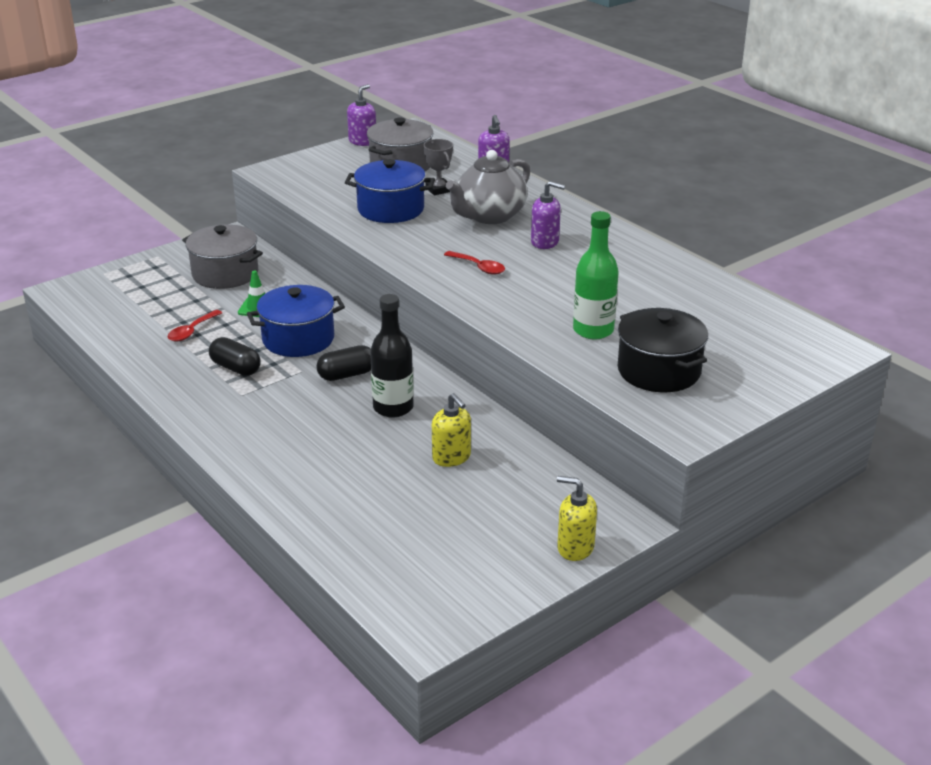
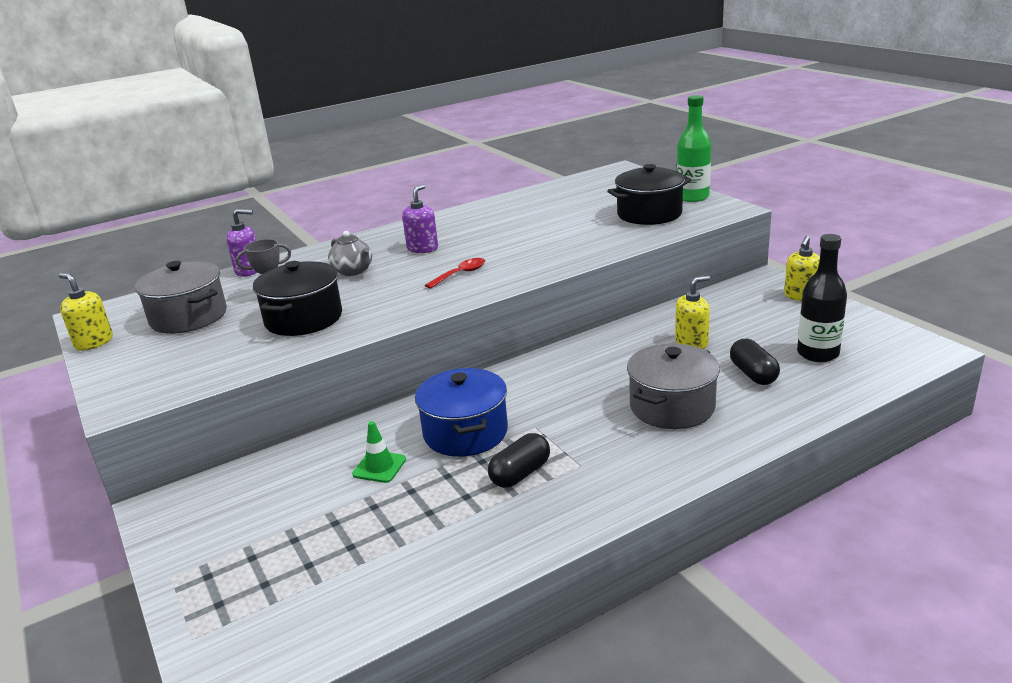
camera: 80 degrees left, 5 degrees down
red spoon [168,310,222,341] -> none
grey pot [182,224,263,289] -> grey pot moved to [627,343,720,429]
black capsule [316,345,371,381] -> black capsule moved to [730,339,780,385]
blue pot [345,159,435,223] -> black pot [253,261,342,336]
purple soap dispenser [347,84,376,146] -> yellow soap dispenser [59,273,113,351]
black bottle [370,294,414,418] -> black bottle moved to [797,234,847,362]
grey teapot [446,150,530,224] -> grey teapot [328,231,372,276], size x0.59
green bottle [573,211,619,339] -> green bottle moved to [677,95,711,202]

